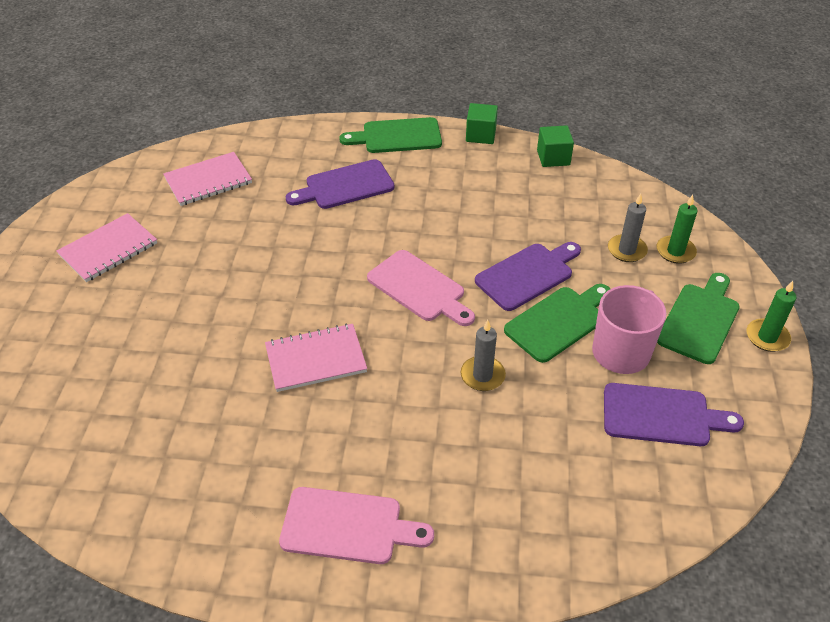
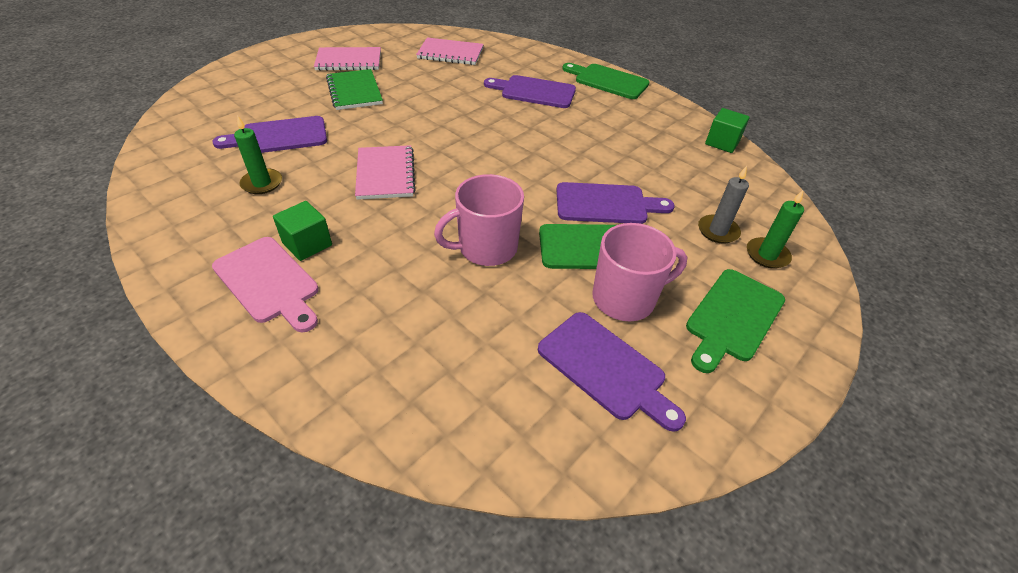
camera: 35 degrees right, 0 degrees up
pink notebook [265,323,367,392] -> pink notebook turned 60 degrees clockwise [355,145,416,200]
pink cutting board [367,250,475,326] -> none
grey candle [461,320,506,391] -> pink mug [434,174,524,266]
green cube [466,103,498,144] -> green cube moved to [273,201,332,261]
green cutting board [657,273,740,364] -> green cutting board turned 150 degrees clockwise [686,269,785,373]
green candle [746,281,796,352] -> green candle moved to [234,116,282,194]
none -> purple cutting board [212,116,327,153]
none -> green notebook [326,69,383,110]

